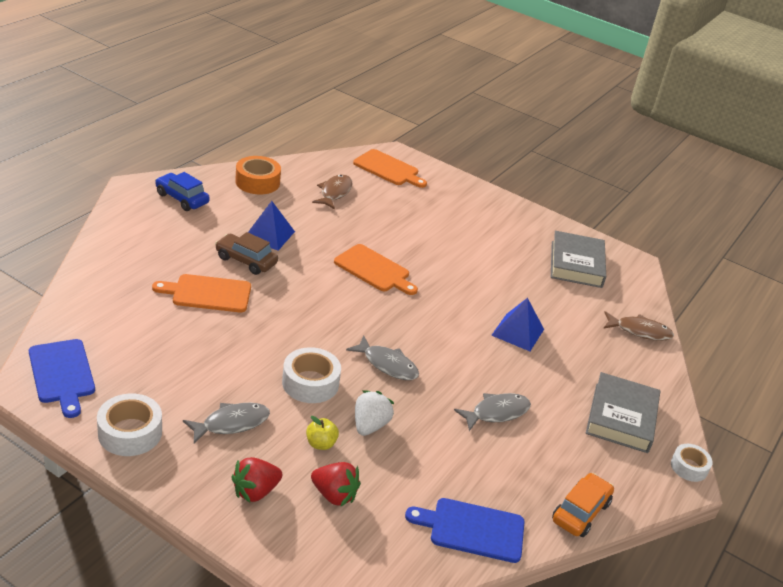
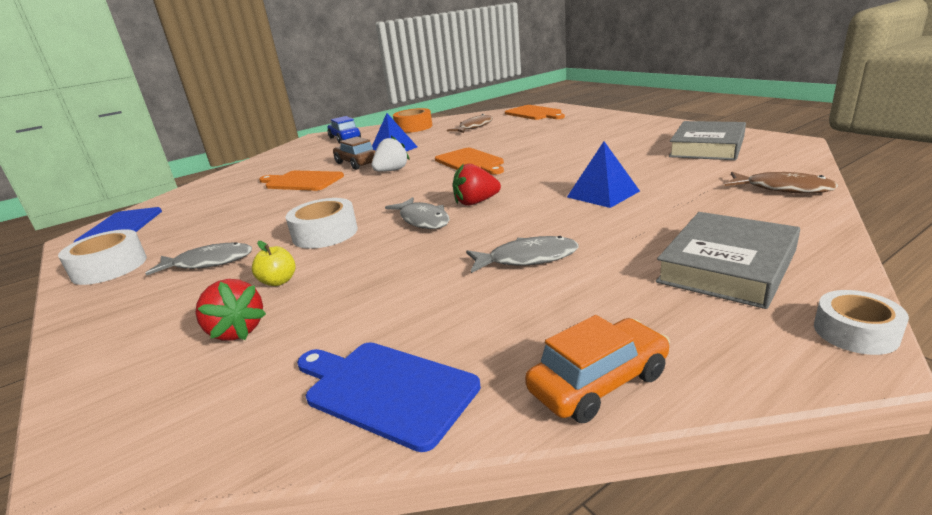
camera: 30 degrees right, 10 degrees down
red strawberry [231,457,282,503] -> red strawberry moved to [453,163,501,206]
white strawberry [355,390,394,436] -> white strawberry moved to [372,136,410,171]

